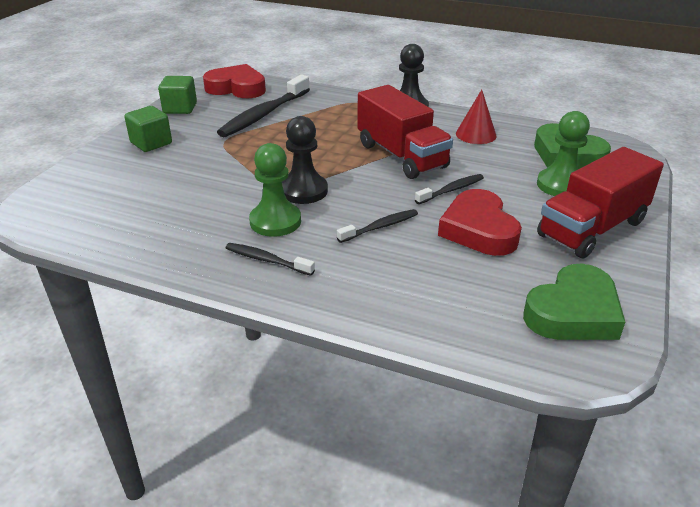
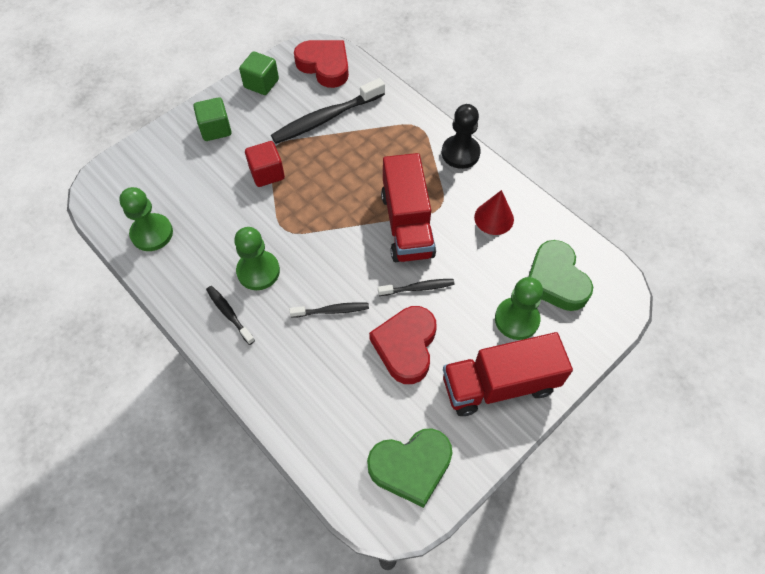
camera: 25 degrees right, 25 degrees up
black pawn [282,116,328,204] -> none
none -> green pawn [119,187,173,251]
none -> red cube [245,141,285,187]

